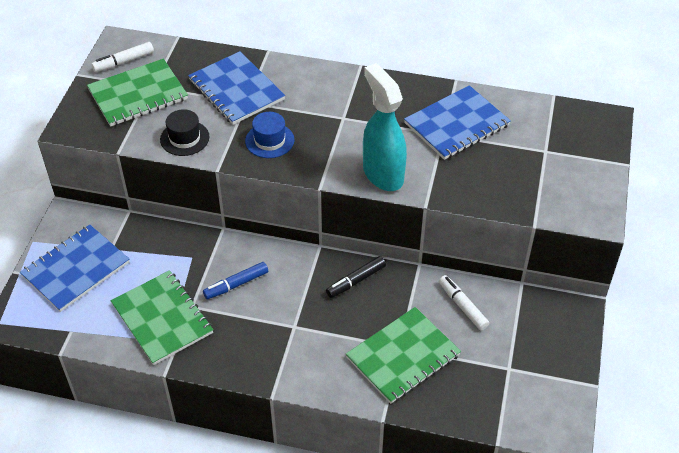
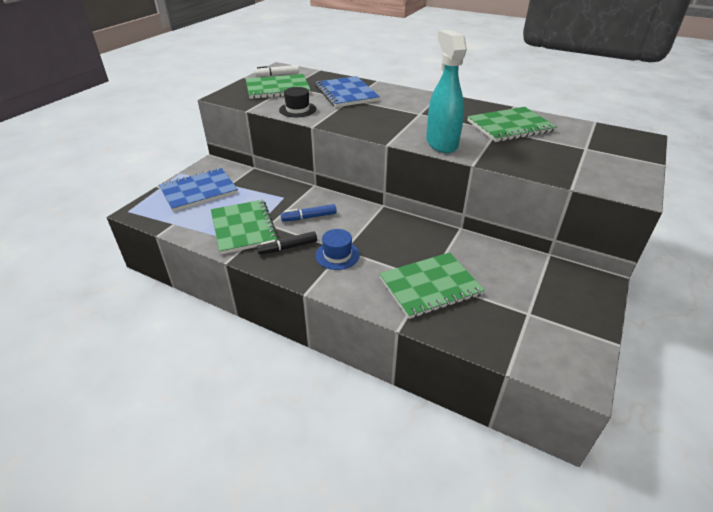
camera: 15 degrees right, 10 degrees down
blue hat [245,112,295,158] -> blue hat moved to [315,229,360,270]
black marker [326,256,386,298] -> black marker moved to [257,231,317,254]
blue notebook [404,85,511,160] -> green notebook [467,107,557,142]
white marker [439,275,489,330] -> none

